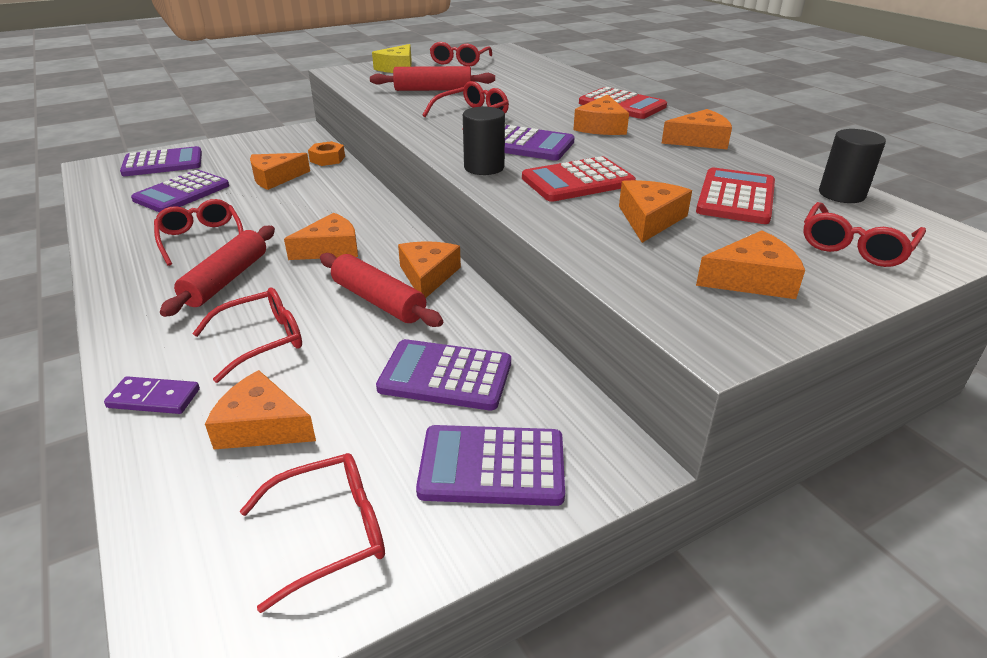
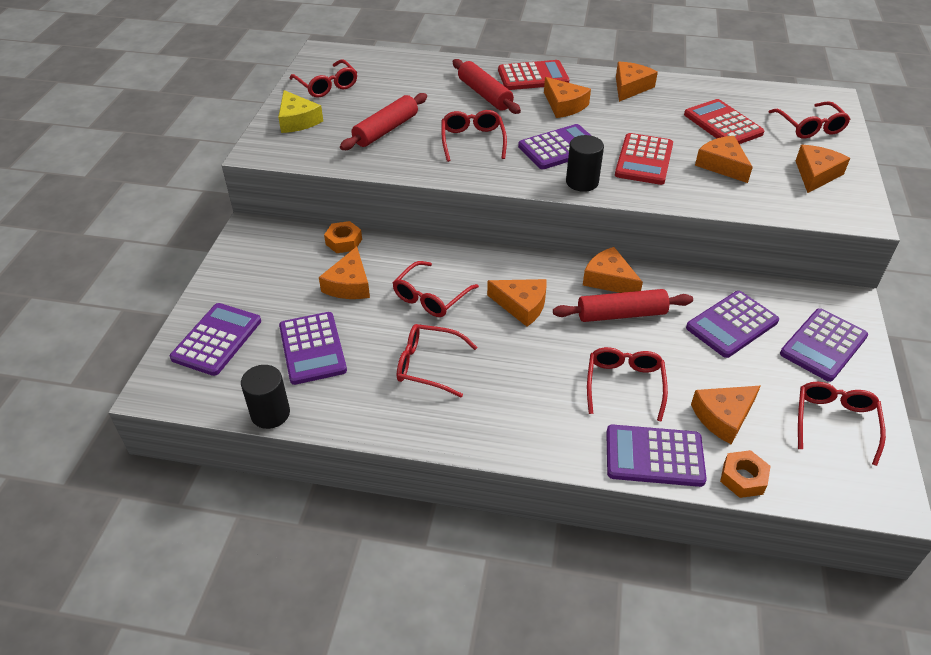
camera: 50 degrees left, 10 degrees up
purple domino [104,376,200,414] -> purple calculator [606,424,707,487]
red rolling pin [160,226,275,317] -> red rolling pin moved to [453,59,521,114]
orange cheese [284,213,358,260] -> orange cheese turned 105 degrees clockwise [487,279,546,327]
black cylinder [819,129,886,203] -> black cylinder moved to [241,365,290,429]
none -> red glasses [393,261,479,317]
none -> orange nut [720,450,771,498]

